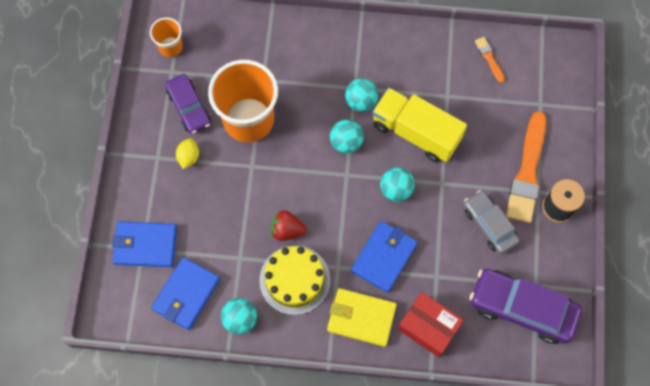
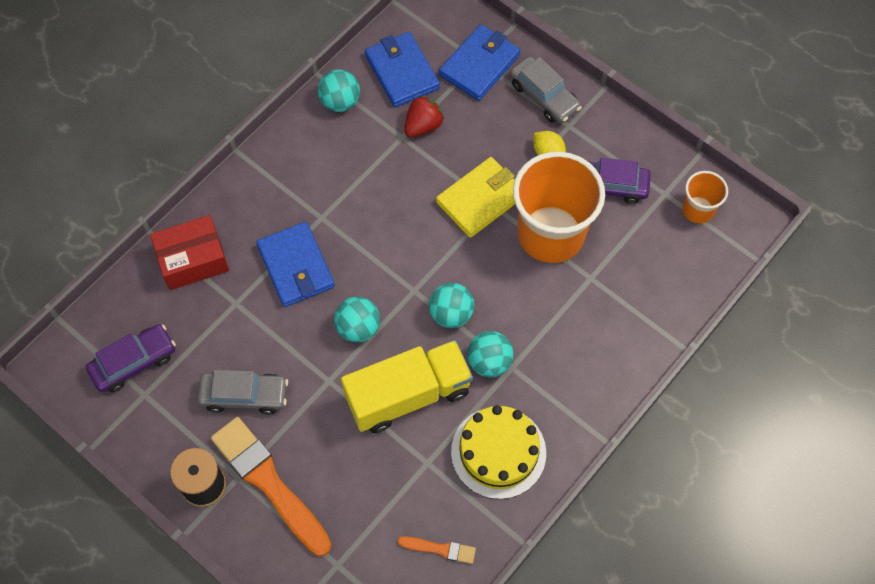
camera: 125 degrees right, 5 degrees down
yellow cake [259,246,330,315] -> yellow cake moved to [451,405,546,499]
red strawberry [271,210,307,241] -> red strawberry moved to [404,95,445,137]
yellow wallet [327,288,397,347] -> yellow wallet moved to [436,157,515,238]
purple car [469,269,582,344] -> purple car [86,324,176,393], size x0.63
none -> grey car [510,56,582,124]

